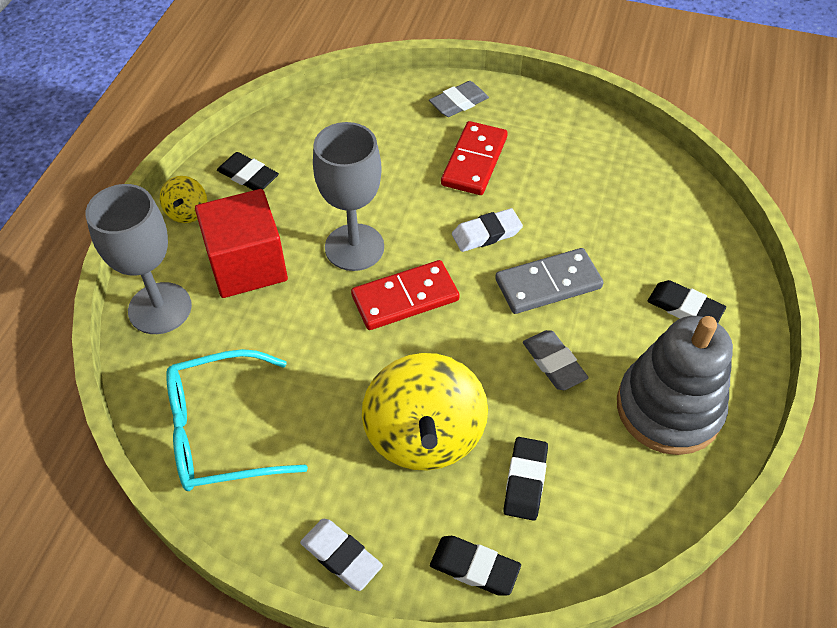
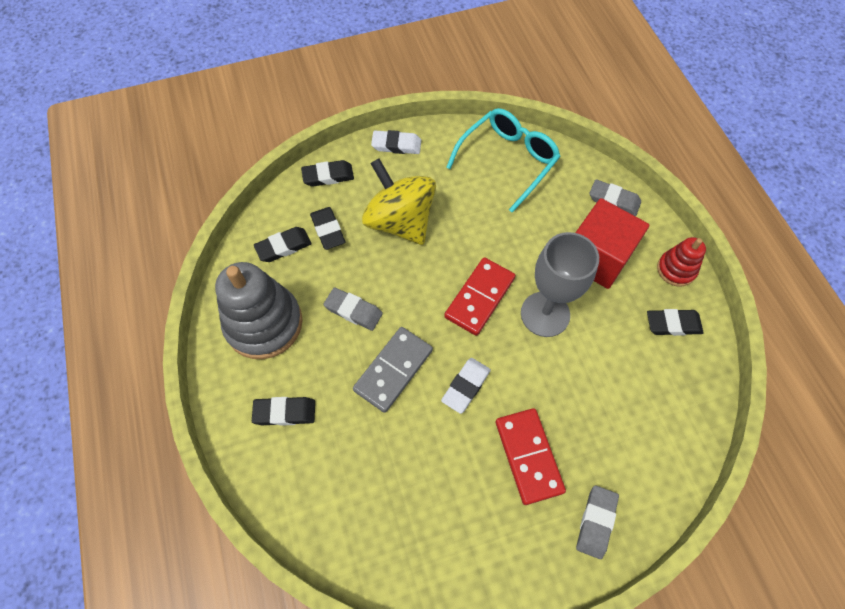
camera: 145 degrees right, 10 degrees up
grey goblet [85,184,192,334] -> grey eraser [589,179,641,216]
yellow spinning top [160,176,207,223] -> red stacking toy [657,237,706,287]
none -> black eraser [254,227,312,262]

